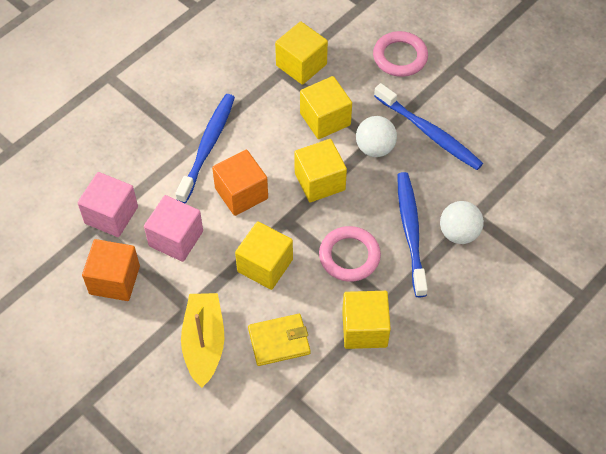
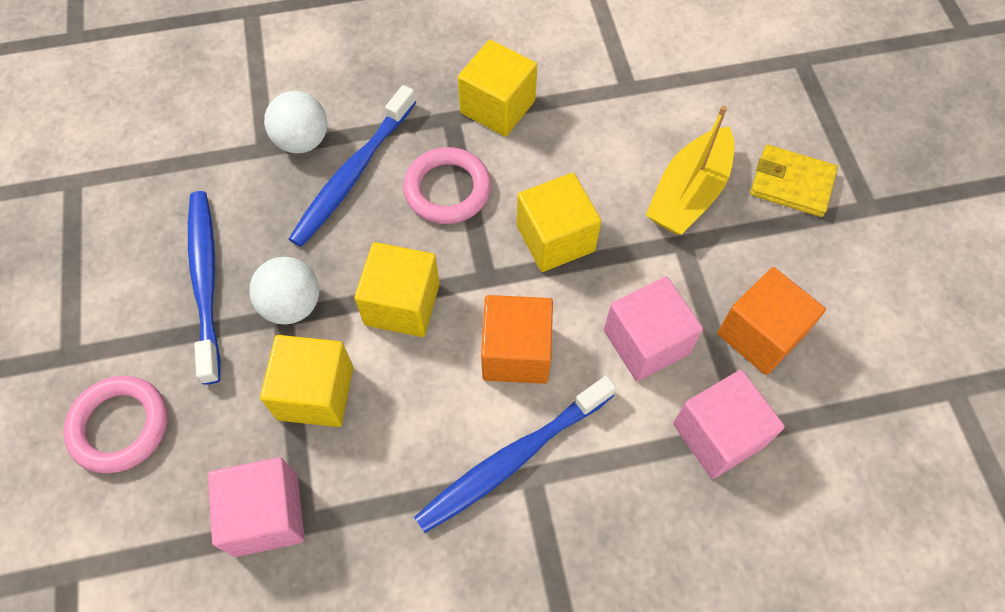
camera: 145 degrees left, 5 degrees up
yellow wallet [248,314,310,366] -> yellow wallet moved to [750,145,838,217]
yellow cube [275,21,328,85] -> pink cube [208,457,305,557]

